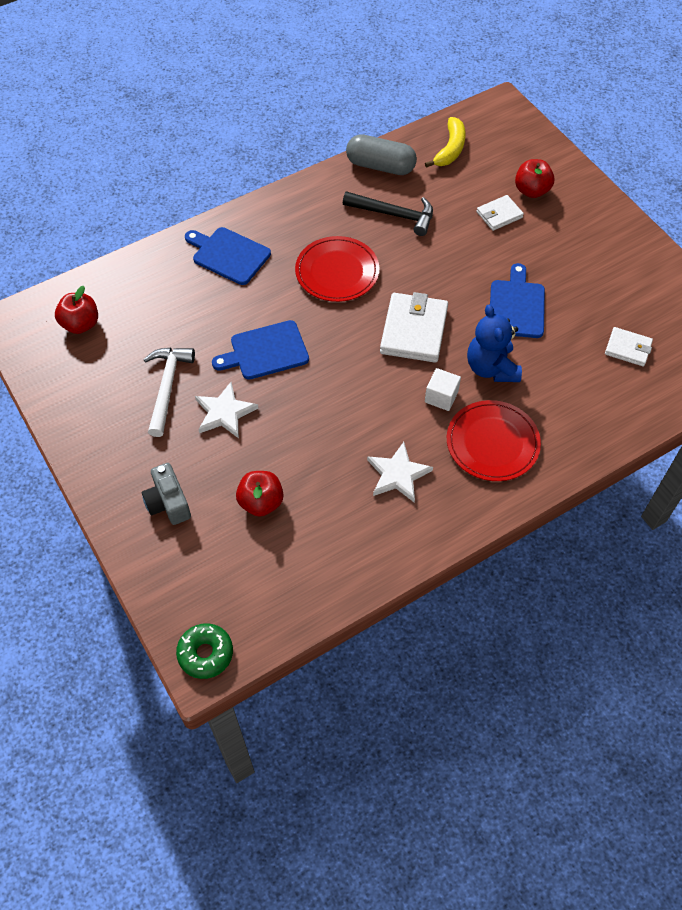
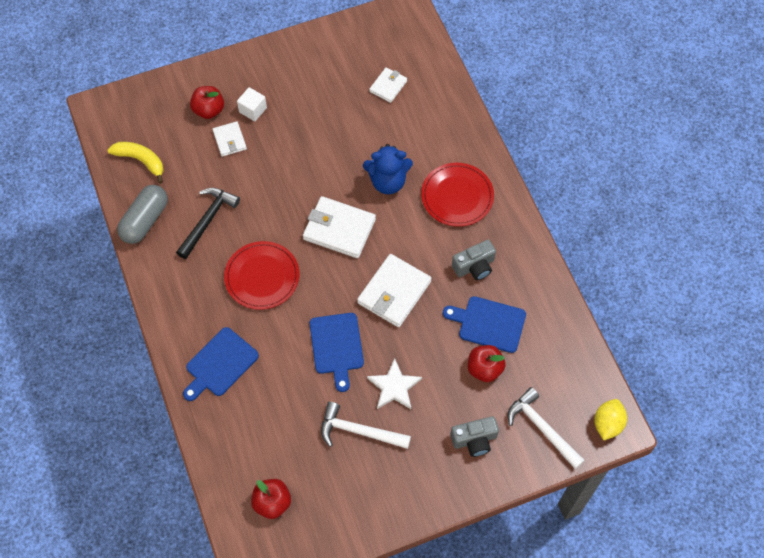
camera: 80 degrees left, 5 degrees up
green donut [176,623,233,679] -> yellow lemon [594,399,627,440]
white star [367,442,433,503] -> grey camera [452,240,496,280]
white cube [425,368,461,411] -> white cube moved to [237,87,267,121]
blue cutting board [490,263,545,338] -> blue cutting board moved to [443,296,526,353]
none -> white wallet [357,254,432,327]
none -> white hammer [508,387,585,469]

